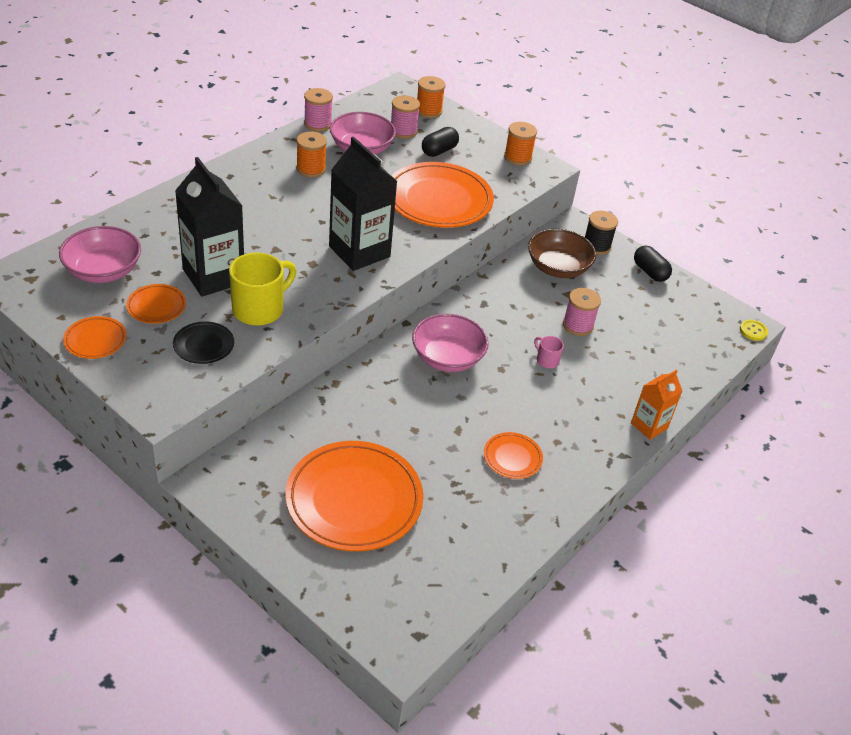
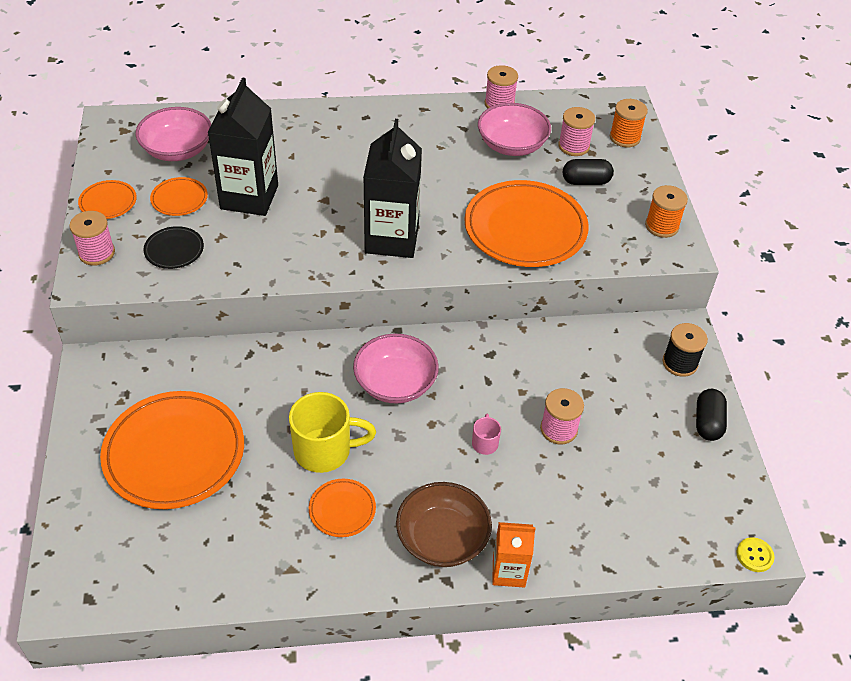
camera: 45 degrees right, 5 degrees up
yellow mug [229,252,296,326] -> yellow mug moved to [289,392,376,473]
orange spool [296,132,327,177] -> none
brown bowl [528,229,596,278] -> brown bowl moved to [396,482,492,567]
none -> pink spool [69,211,115,266]

